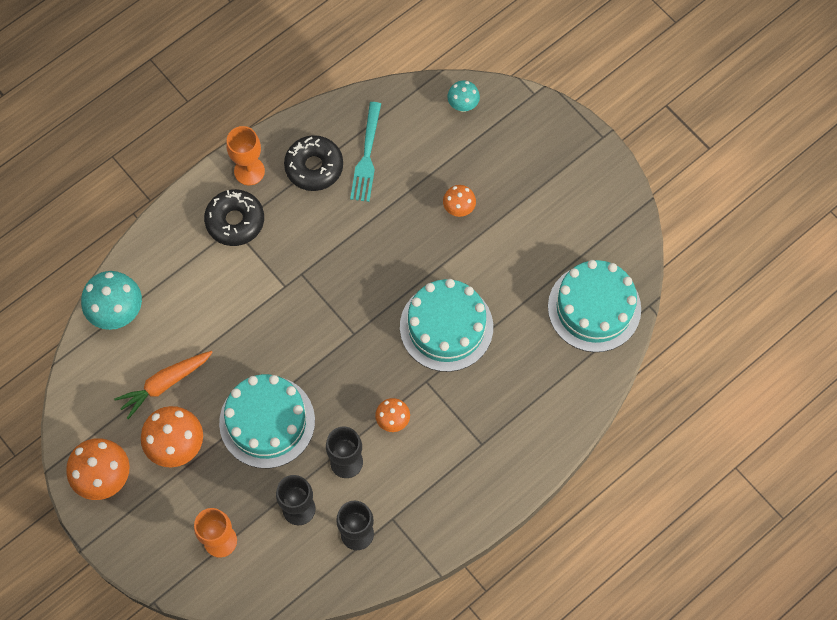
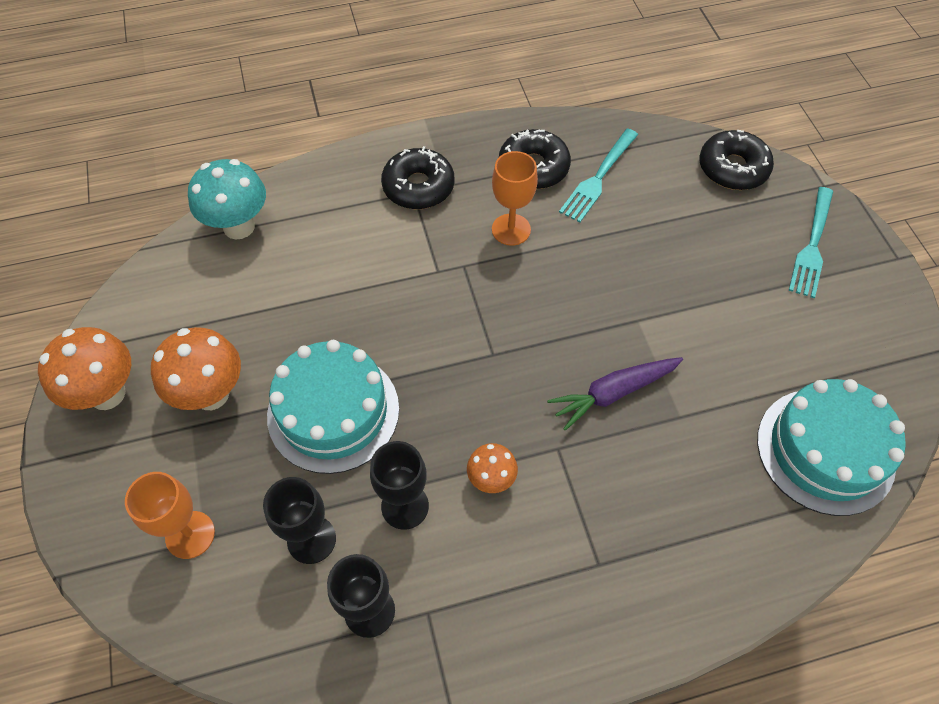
camera: 25 degrees right, 10 degrees down
orange carrot [114,351,213,419] -> none
orange goblet [226,126,265,185] -> orange goblet moved to [492,151,538,246]
turquoise cake [400,279,493,372] -> purple carrot [547,357,683,431]
orange mushroom [443,185,476,217] -> none
turquoise mushroom [447,80,480,112] -> black donut [699,130,774,190]
none -> turquoise fork [789,187,833,298]

